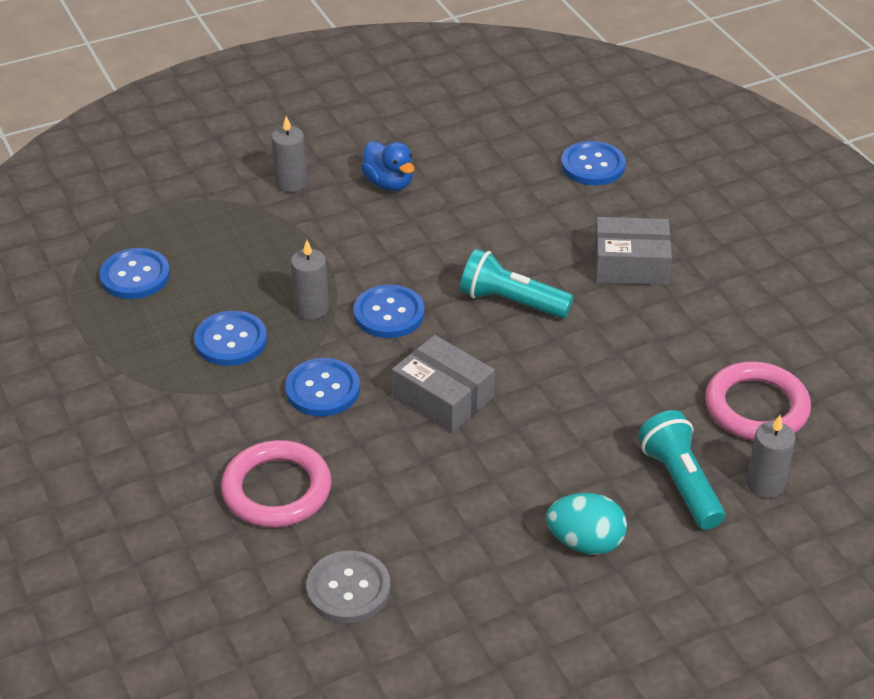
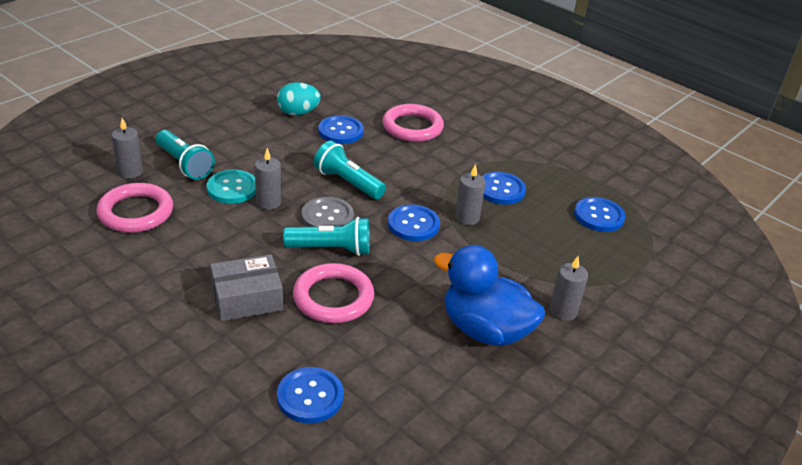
camera: 155 degrees right, 5 degrees down
blue button [285,358,360,417] -> blue button moved to [318,115,364,144]
grey button [306,550,391,623] -> grey button moved to [302,197,354,227]
blue duck [361,141,414,191] -> blue duck [434,245,545,346], size x1.77
grey box [392,335,495,433] -> turquoise flashlight [314,141,386,199]
turquoise egg [546,493,627,555] -> turquoise egg moved to [277,82,321,116]
none -> turquoise button [206,169,256,204]
none -> grey candle [255,148,282,210]
none -> pink ring [293,263,374,323]

